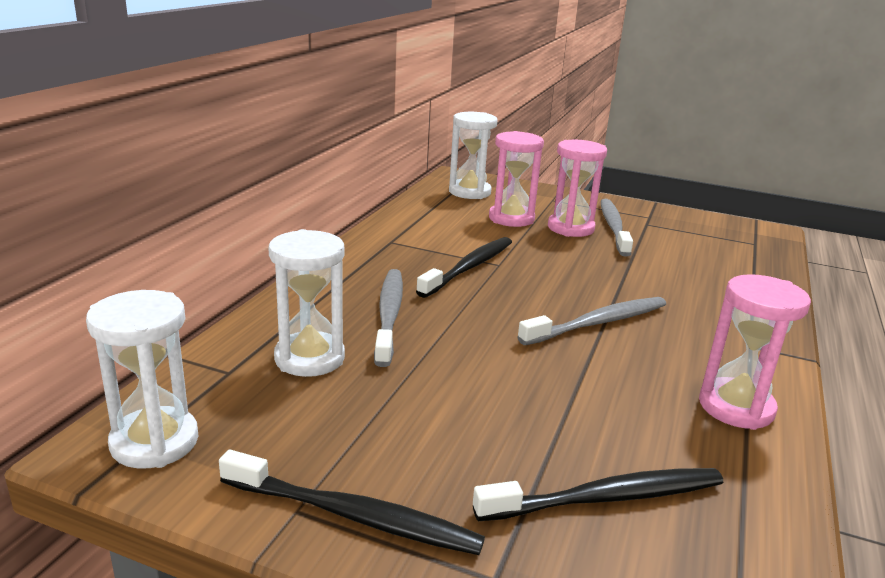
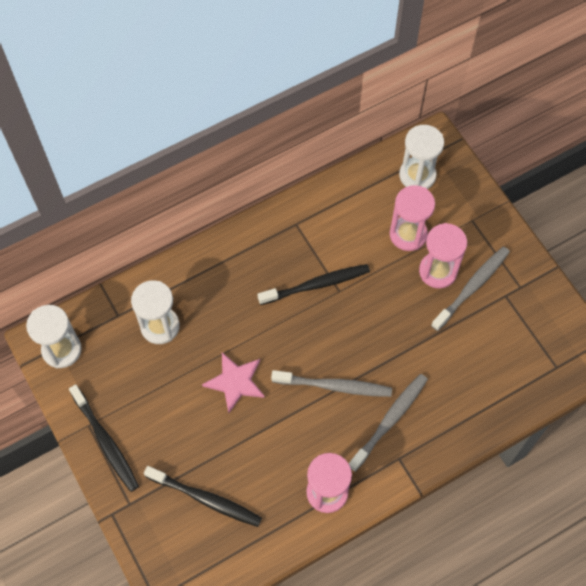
camera: 40 degrees right, 40 degrees up
grey toothbrush [374,269,403,367] -> grey toothbrush moved to [349,374,428,472]
none -> pink star [202,352,265,413]

